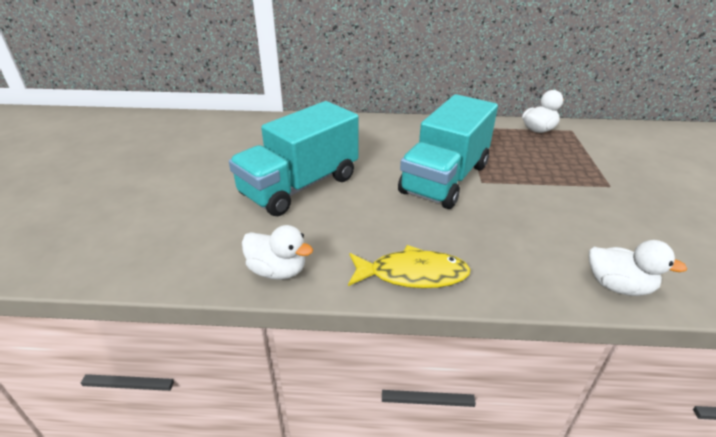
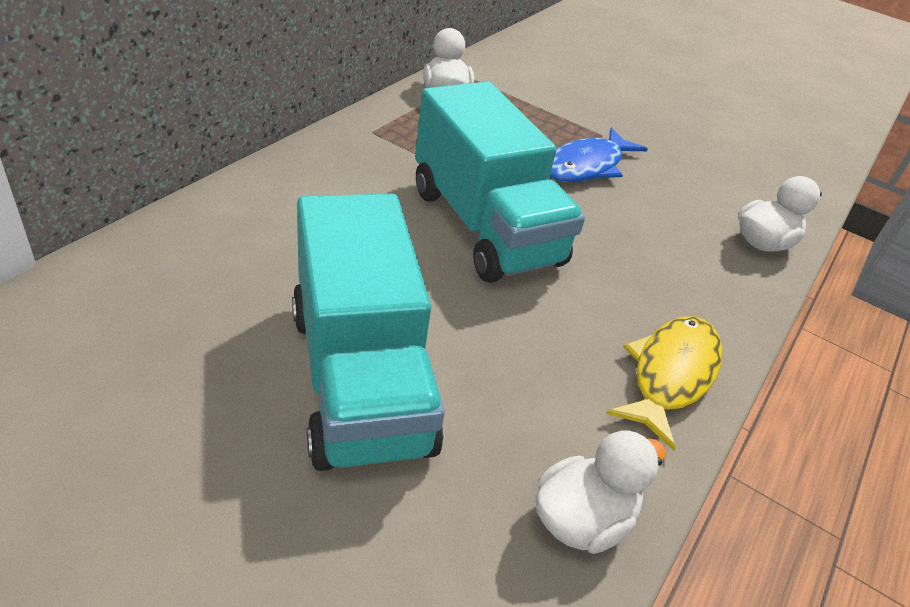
camera: 65 degrees left, 5 degrees up
none -> blue fish [550,128,648,182]

